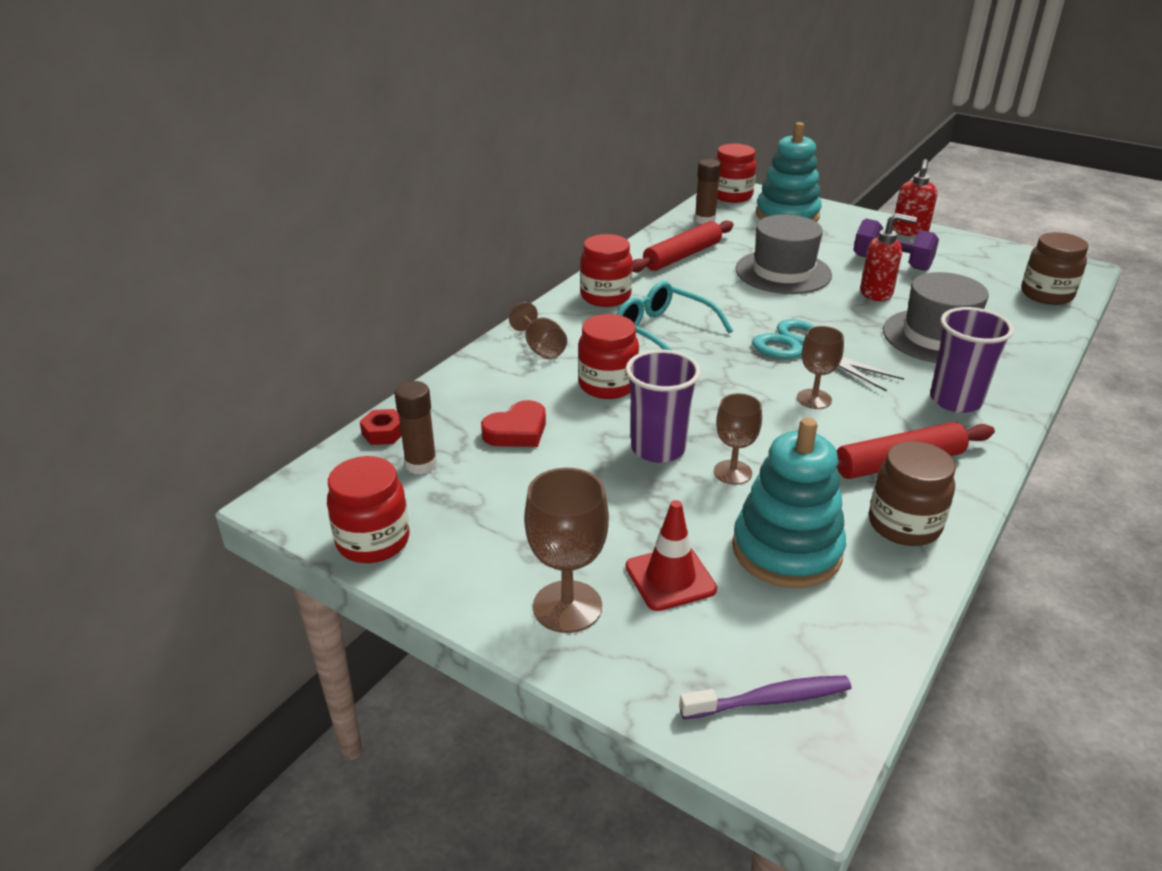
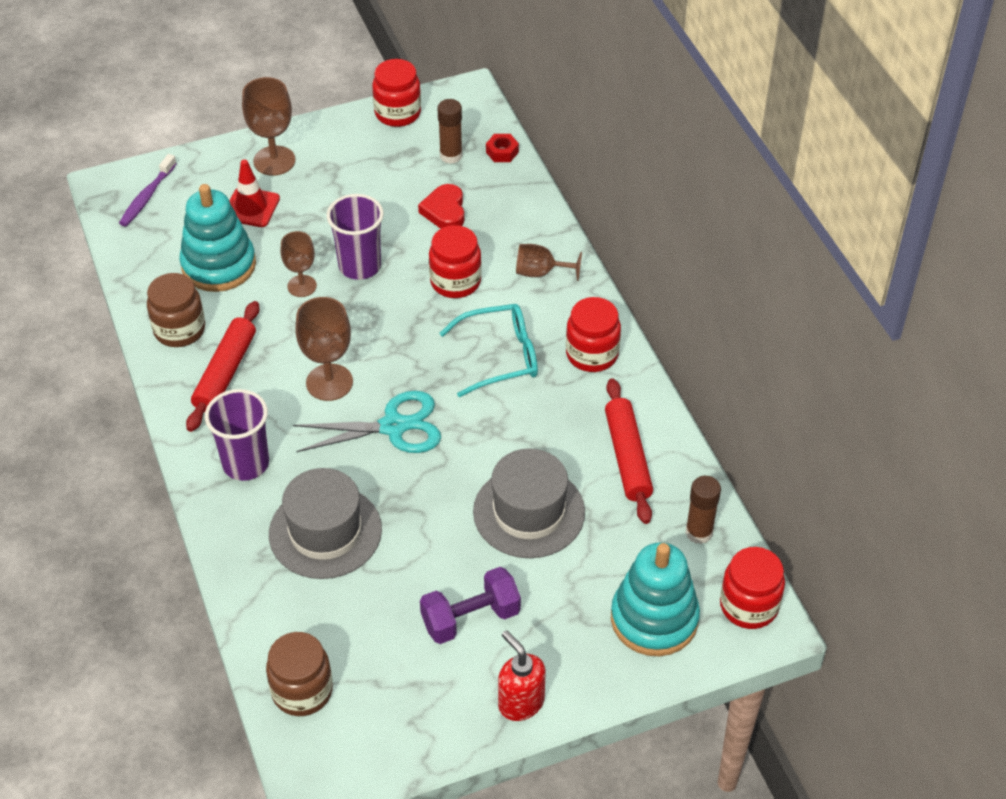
camera: 125 degrees right, 15 degrees up
brown goblet [797,326,844,409] -> brown goblet [295,297,353,401], size x1.53
red soap dispenser [860,213,917,301] -> none

